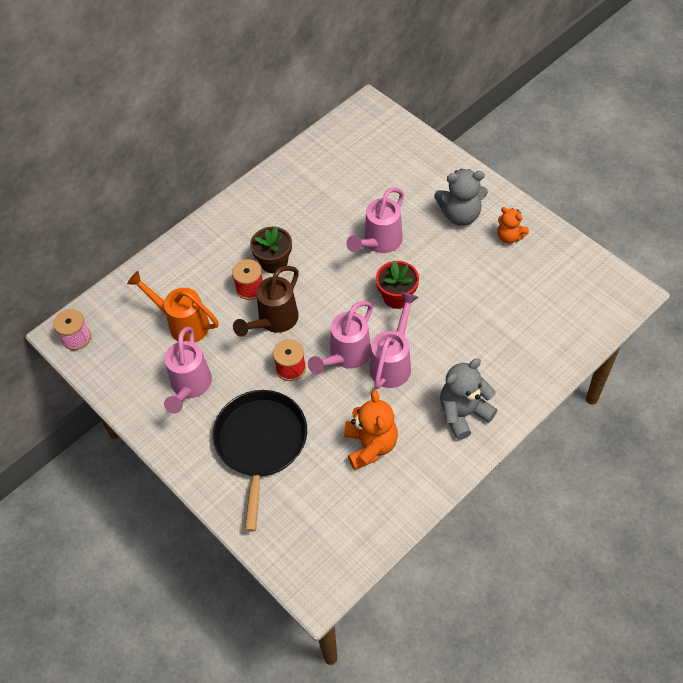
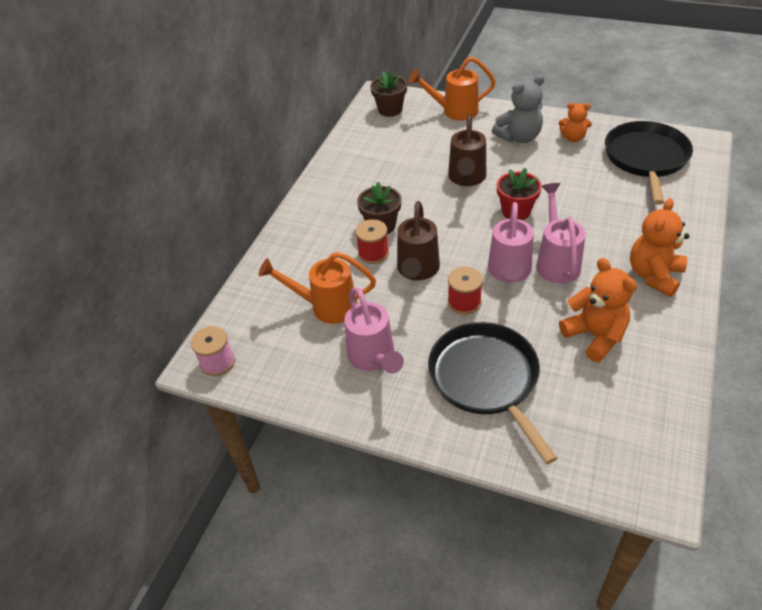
camera: 25 degrees left, 10 degrees down
pink watering can [346,187,404,253] -> brown watering can [448,114,486,186]
grey teddy bear [440,358,497,440] -> orange teddy bear [630,198,689,297]
none -> brown flower pot [370,71,407,117]
none -> orange watering can [409,57,496,121]
none -> black pan [605,121,693,205]

